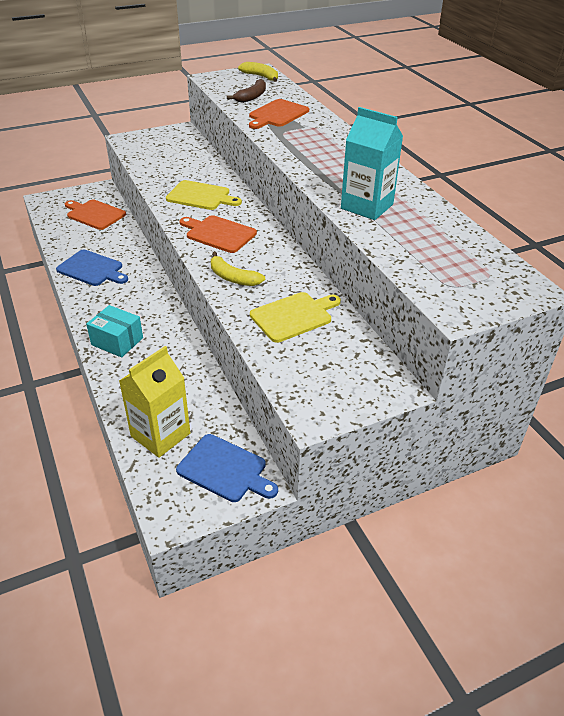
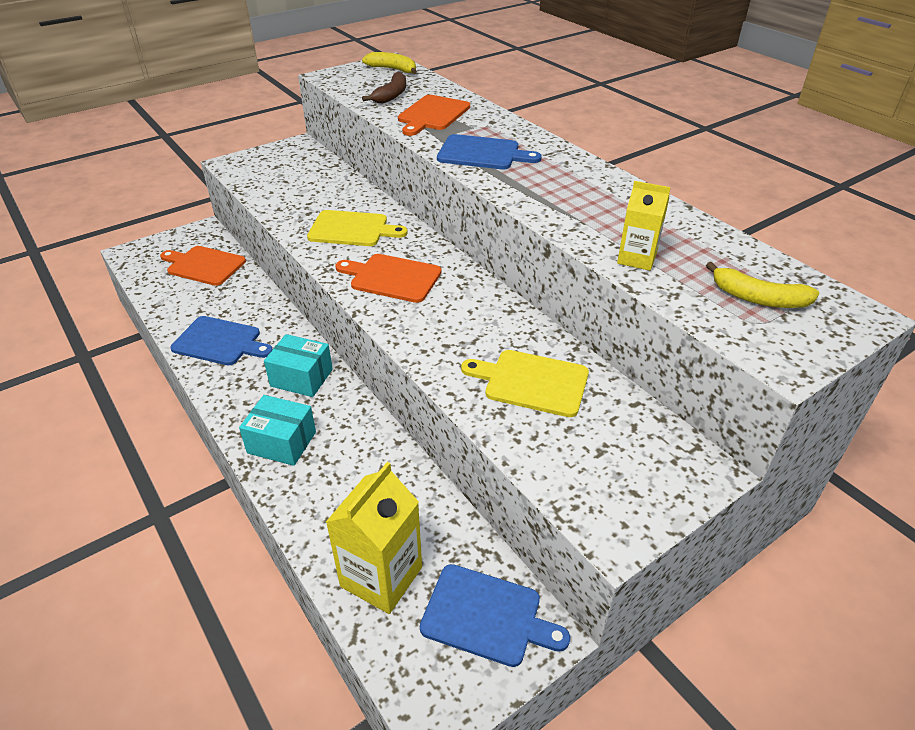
camera: 10 degrees left, 0 degrees up
yellow banana [211,252,265,286] -> yellow banana moved to [706,262,820,308]
yellow cutting board [250,292,341,343] -> yellow cutting board turned 120 degrees counterclockwise [461,350,589,417]
turquoise carton [341,107,403,220] -> none
none -> turquoise box [264,334,333,397]
none -> blue cutting board [437,134,542,169]
none -> yellow carton [617,181,671,271]

